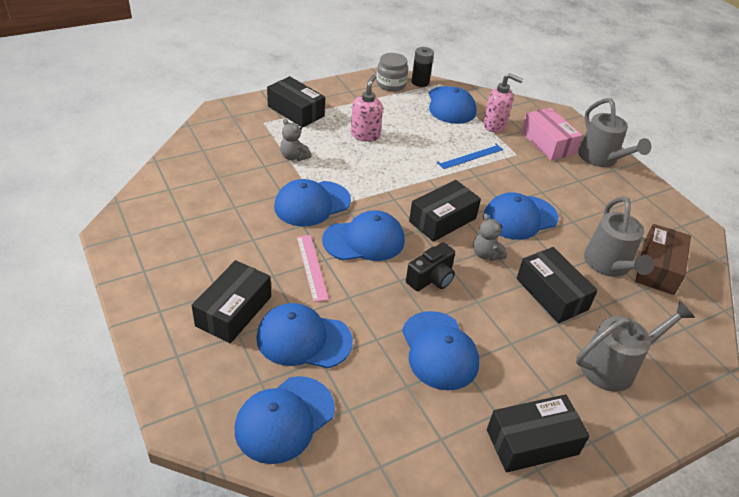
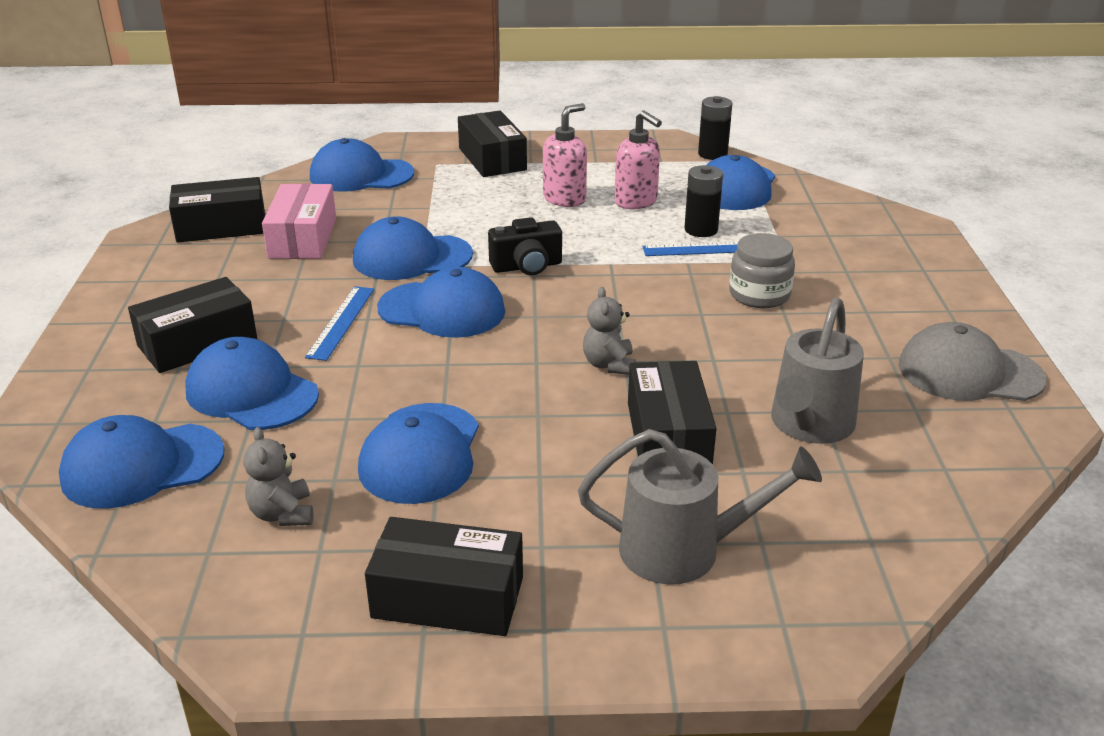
camera: 30 degrees right, 10 degrees down
grey teddy bear [280,119,311,161] -> grey teddy bear moved to [243,427,313,526]
pink ruler [297,235,329,302] -> blue ruler [305,286,374,361]
grey jar [376,53,408,91] -> grey jar moved to [729,233,795,308]
black camera [406,242,455,291] -> black camera moved to [488,217,562,275]
black box [409,180,481,242] -> black box moved to [169,177,265,243]
pink soap dispenser [483,73,523,132] -> pink soap dispenser moved to [614,110,662,209]
blue cap [484,192,558,240] -> blue cap moved to [310,138,414,192]
pink box [521,108,582,161] -> pink box moved to [262,184,336,259]
grey watering can [578,98,651,167] -> none
brown box [635,224,691,295] -> none
none -> black battery [684,165,723,237]
none -> grey cap [899,322,1047,401]

